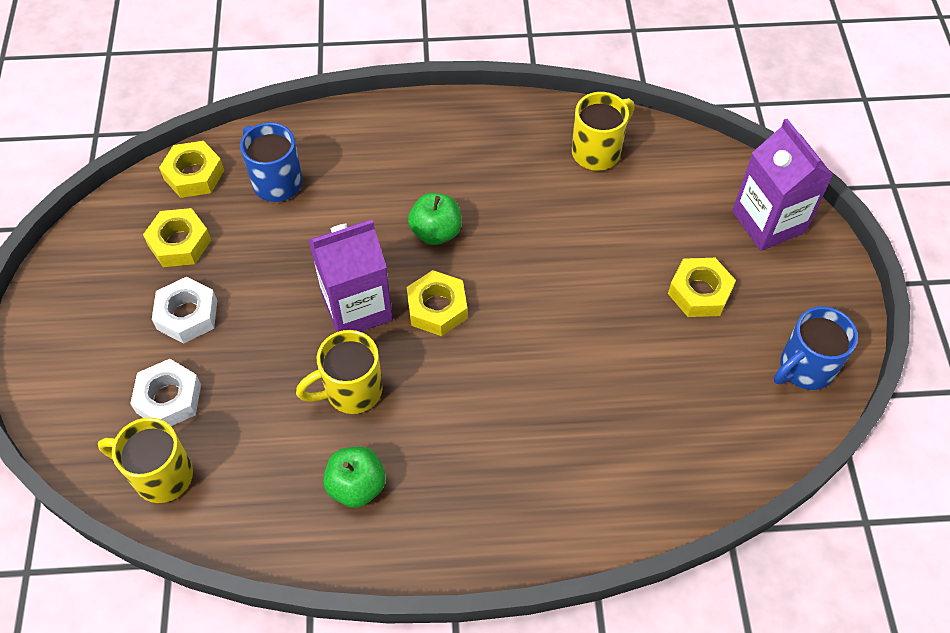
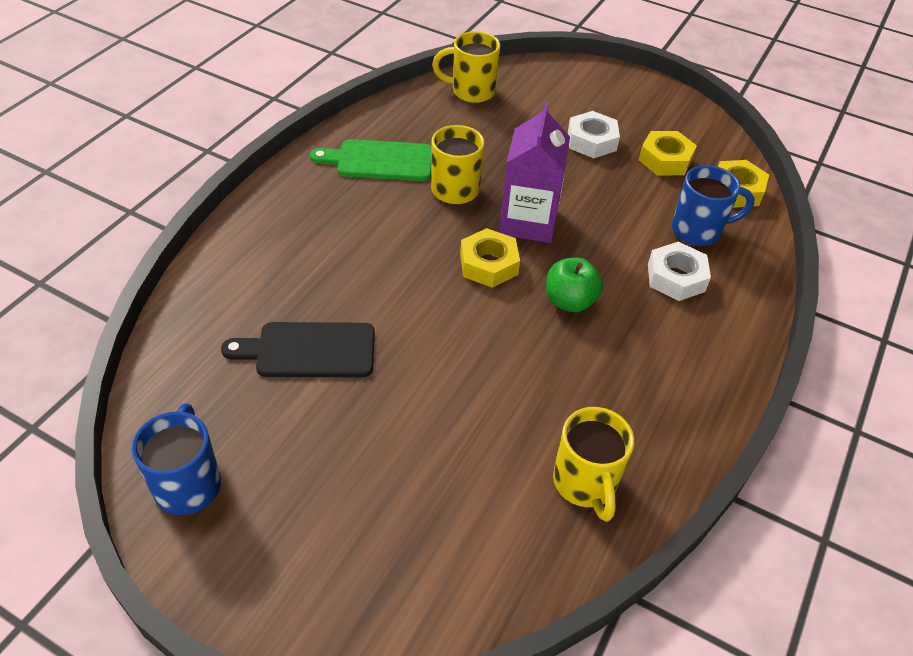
camera: 120 degrees right, 10 degrees down
yellow mug [98,418,193,503] -> yellow mug turned 135 degrees counterclockwise [432,31,500,103]
white nut [130,359,201,426] -> white nut moved to [648,242,711,301]
green apple [323,447,386,508] -> green cutting board [310,139,431,181]
yellow nut [668,258,736,317] -> none
purple carton [732,119,833,251] -> none
none -> black cutting board [221,322,375,377]

